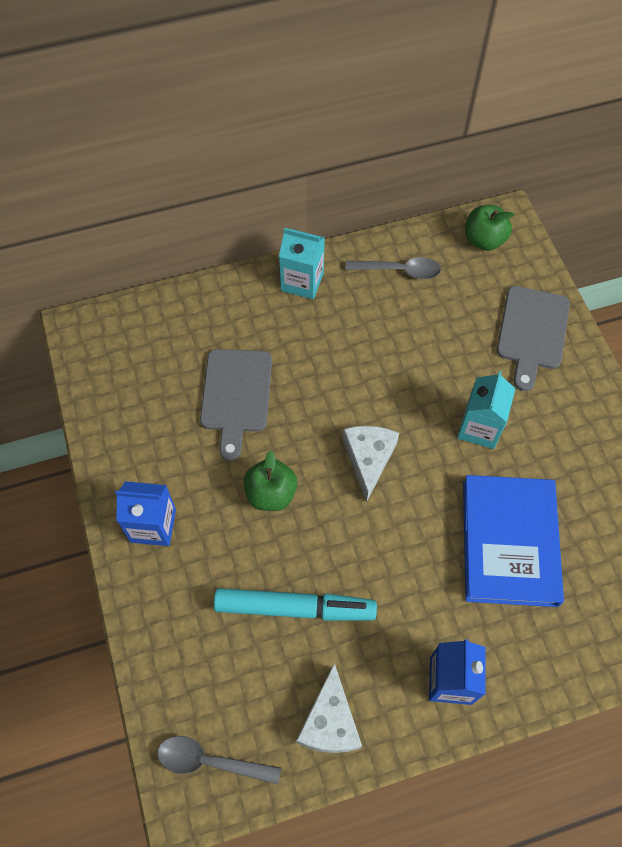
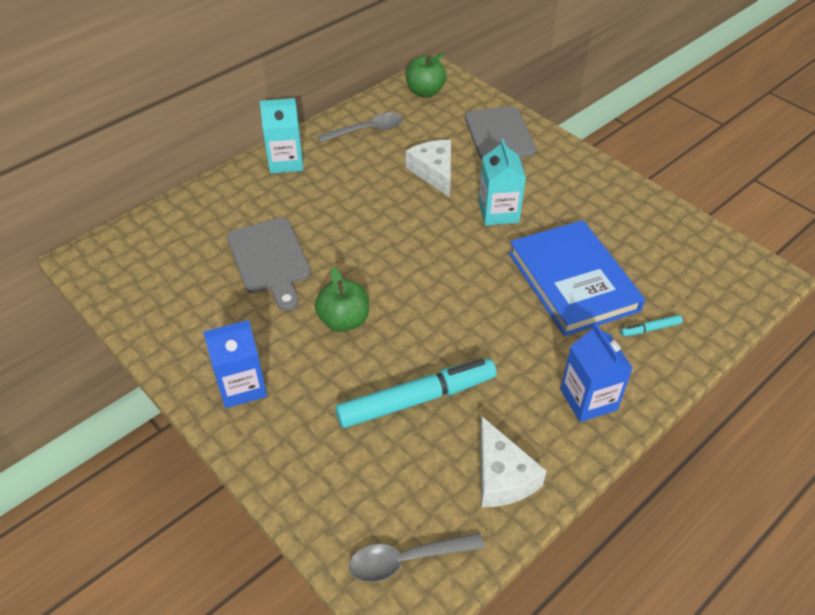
camera: 25 degrees left, 15 degrees down
white cheese [342,426,399,502] -> white cheese moved to [406,140,451,197]
none -> turquoise marker [621,315,683,337]

